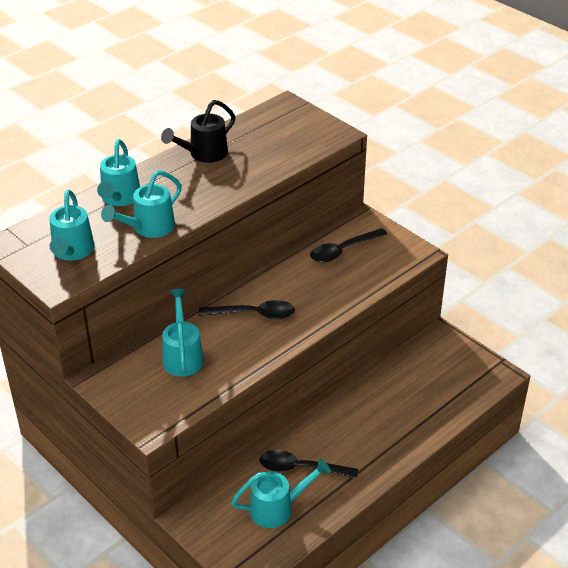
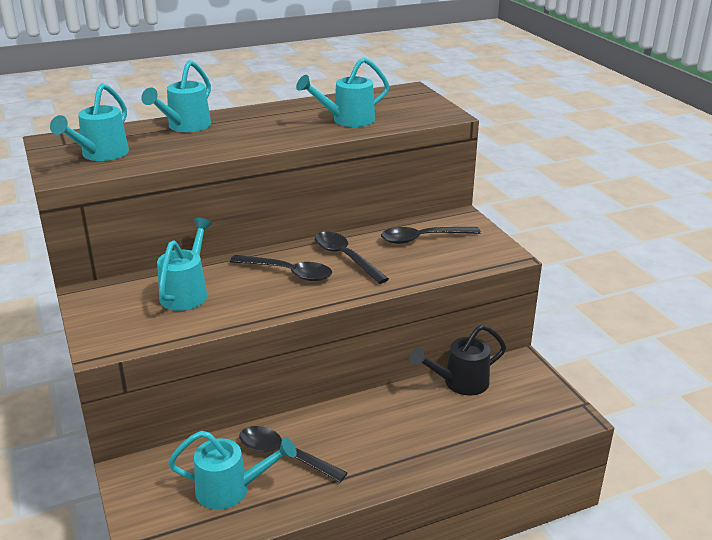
camera: 20 degrees right, 10 degrees down
turquoise watering can [101,170,182,238] -> turquoise watering can moved to [296,58,390,127]
black watering can [161,100,235,163] -> black watering can moved to [410,325,506,396]
none -> black spoon [315,232,389,284]

